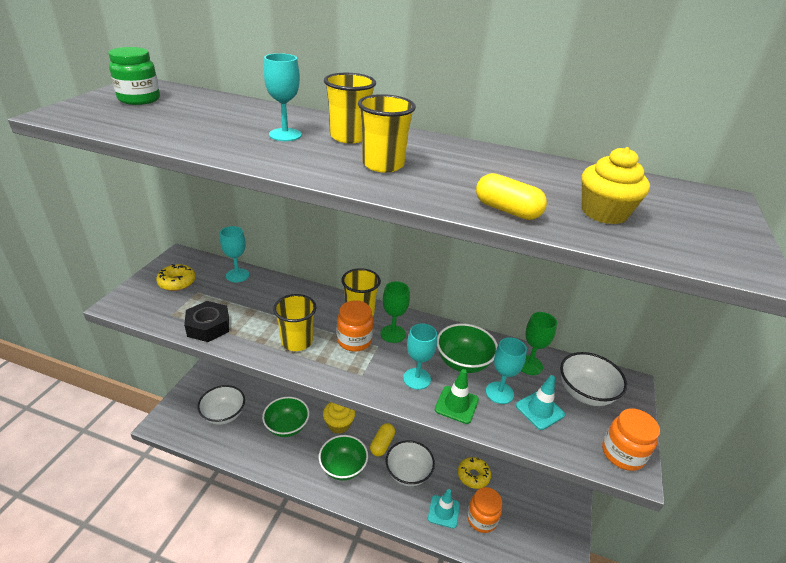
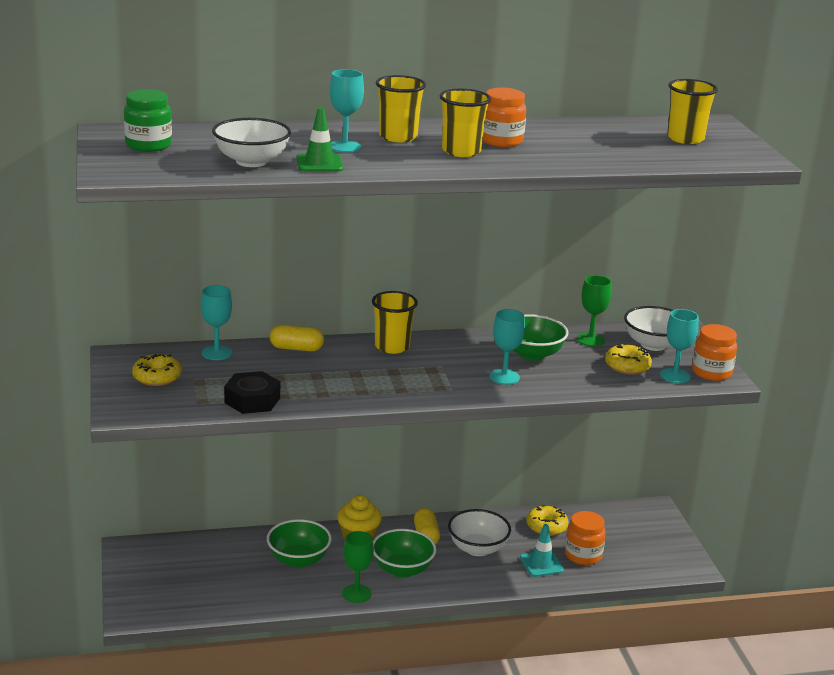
camera: 30 degrees left, 10 degrees down
white bowl [197,385,245,425] -> white bowl moved to [212,118,291,167]
yellow cup [273,294,316,351] -> yellow cup moved to [667,79,718,144]
orange jar [337,300,373,351] -> orange jar moved to [483,88,526,147]
green goblet [381,281,410,343] -> green goblet moved to [342,531,374,603]
green traffic cone [435,369,479,424] -> green traffic cone moved to [296,108,343,172]
yellow capsule [476,173,547,220] -> yellow capsule moved to [270,325,324,351]
turquoise goblet [486,337,527,404] -> turquoise goblet moved to [660,309,699,383]
turquoise traffic cone [516,375,565,430] -> yellow donut [605,343,652,374]
yellow cupcake [582,147,650,224] -> none

